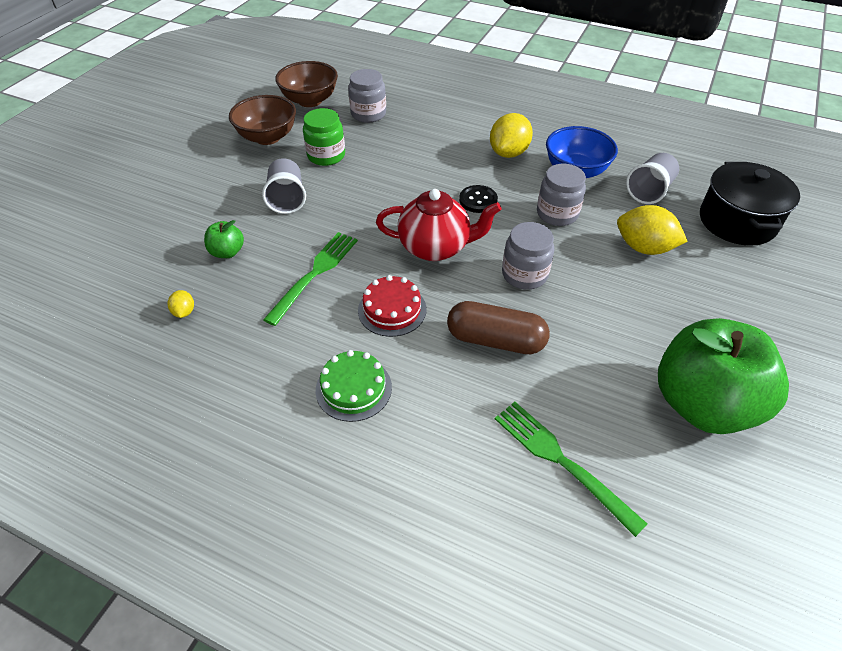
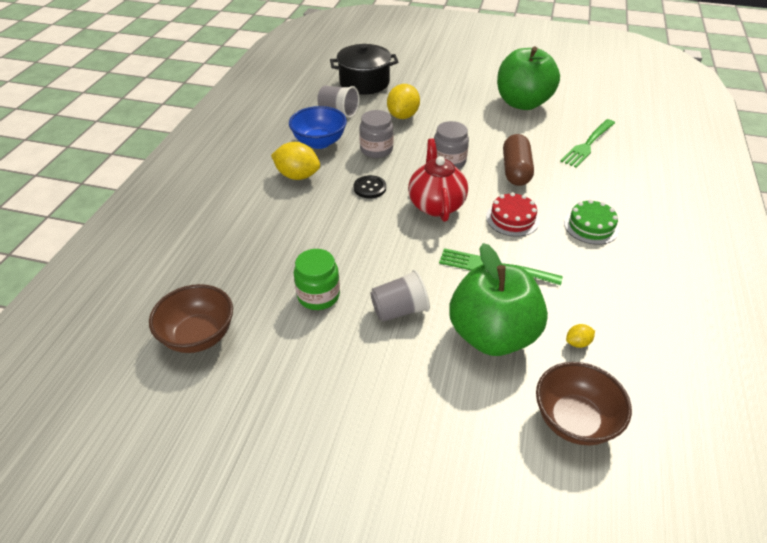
camera: 100 degrees left, 5 degrees down
green apple [204,220,244,258] -> green apple [449,243,548,356], size x2.41
brown bowl [229,95,296,145] -> brown bowl moved to [536,362,632,446]
grey jar [348,69,386,123] -> none

